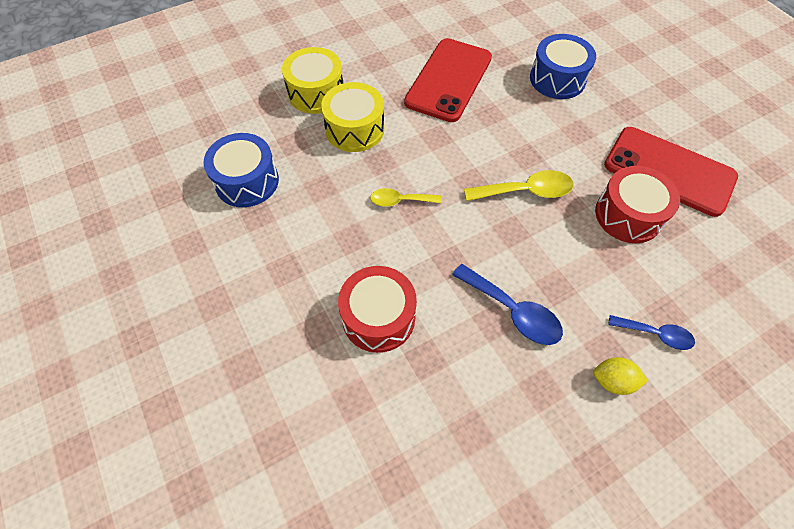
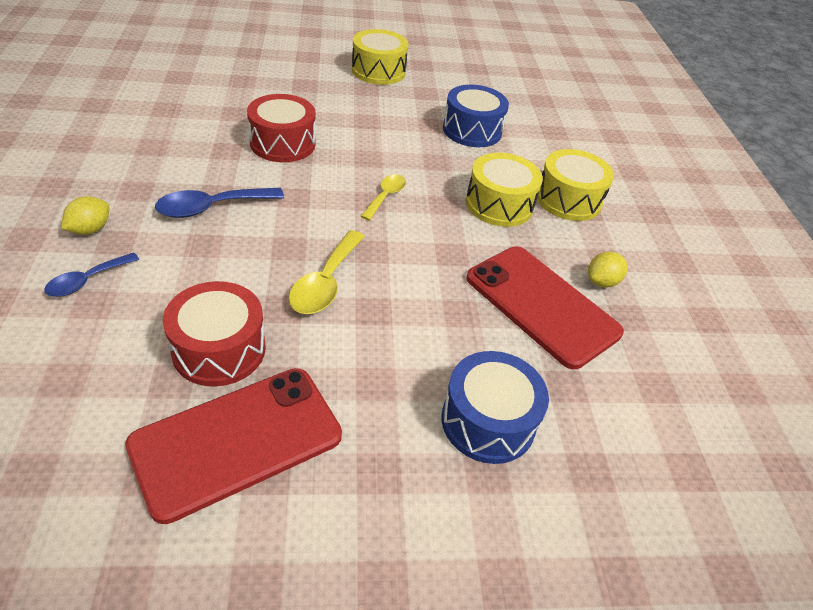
camera: 110 degrees right, 15 degrees down
none -> yellow drum [352,29,409,85]
none -> yellow lemon [588,252,628,287]

